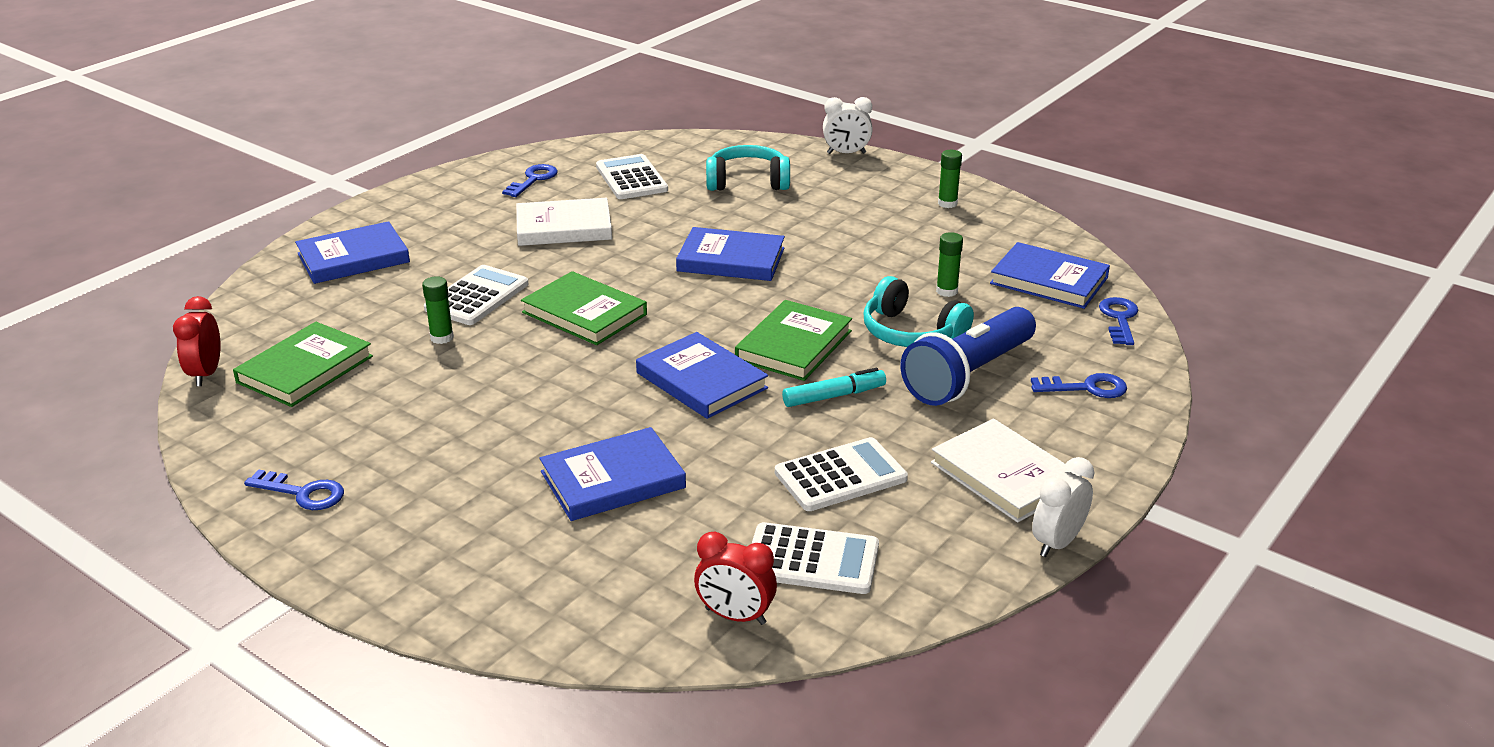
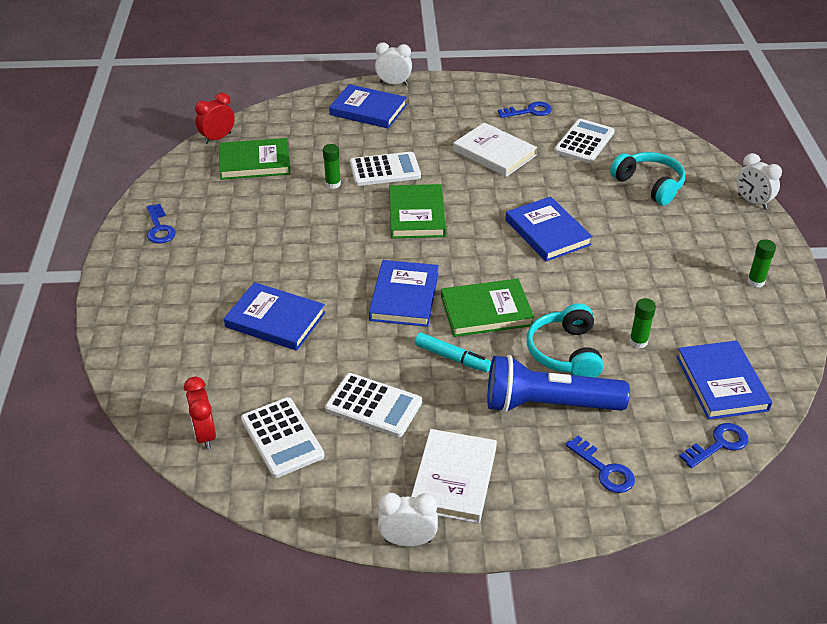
camera: 50 degrees right, 10 degrees up
none -> white clock [375,42,412,85]

